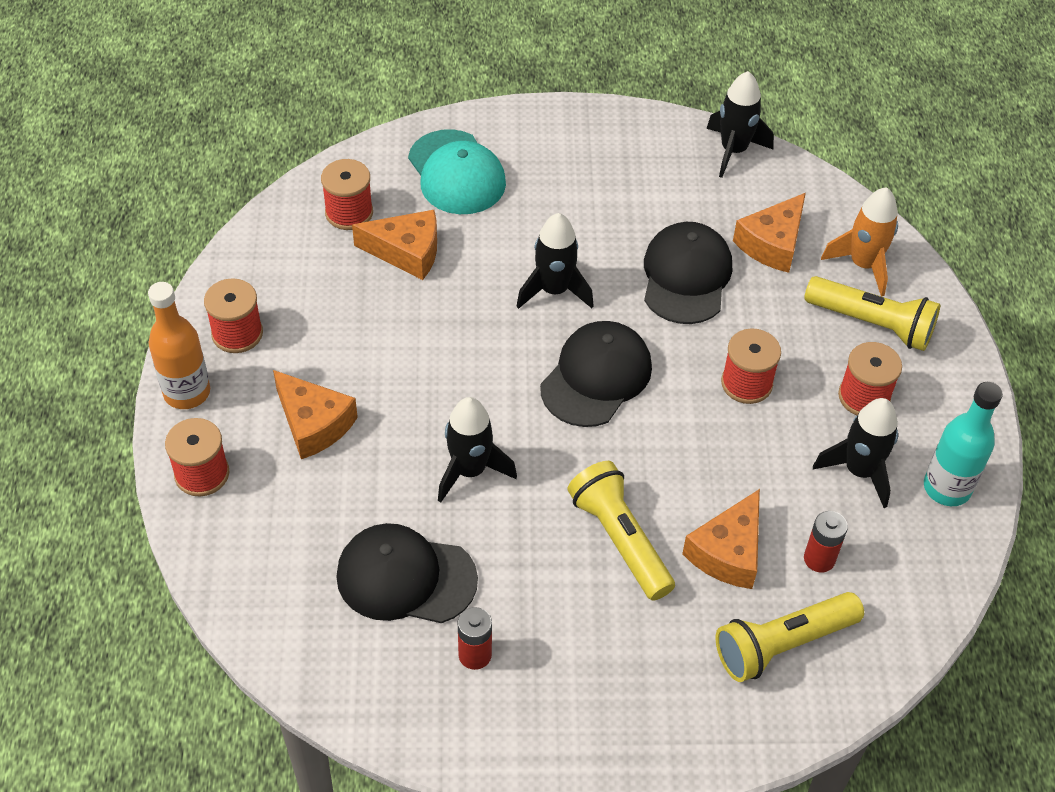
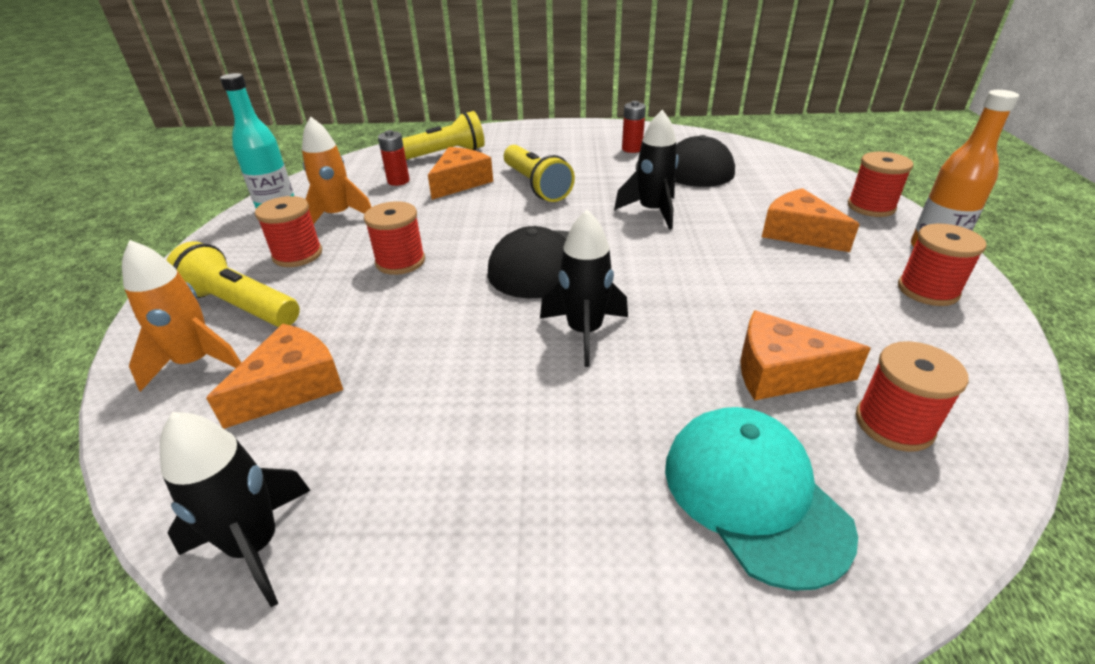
camera: 175 degrees left, 15 degrees down
black cap [644,222,732,324] -> none
black rocket [813,398,898,508] -> orange rocket [302,116,371,224]

